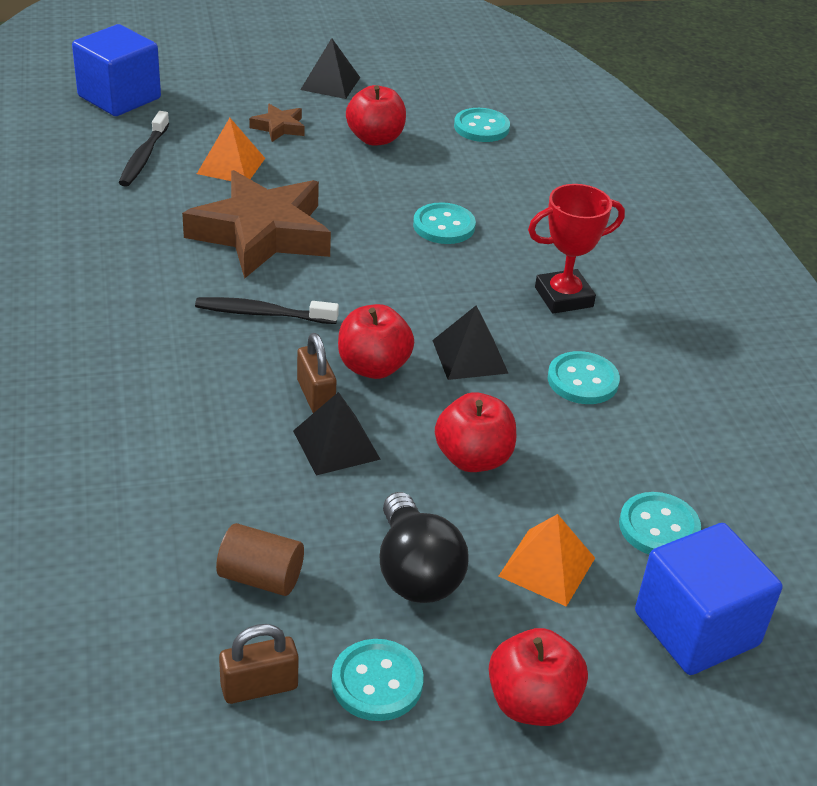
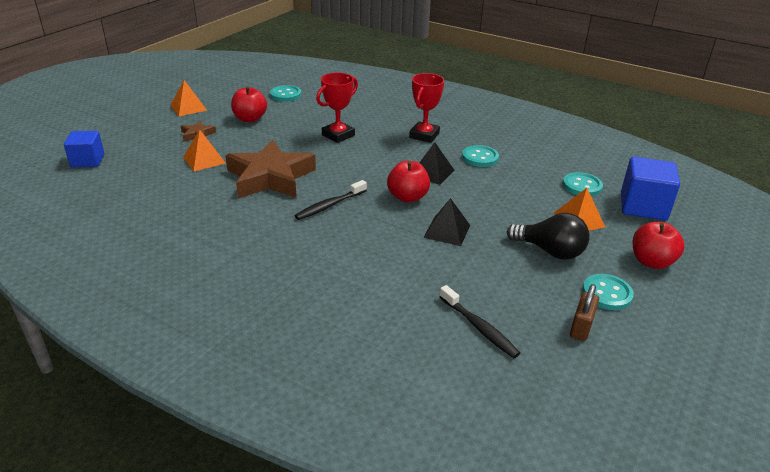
camera: 45 degrees left, 5 degrees down
blue cube [72,24,161,116] -> blue cube [64,131,104,167], size x0.67
black toothbrush [119,111,169,186] -> black toothbrush moved to [439,285,520,358]
brown cylinder [216,523,304,596] -> none
brown padlock [297,333,336,413] -> none
black pyramid [300,38,360,99] -> orange pyramid [170,80,207,116]
turquoise button [413,202,476,244] -> red trophy [316,73,358,143]
red apple [435,392,516,472] -> none

